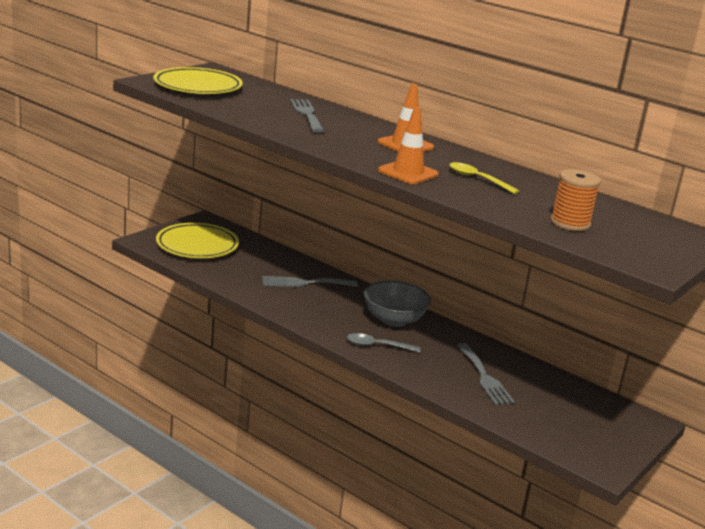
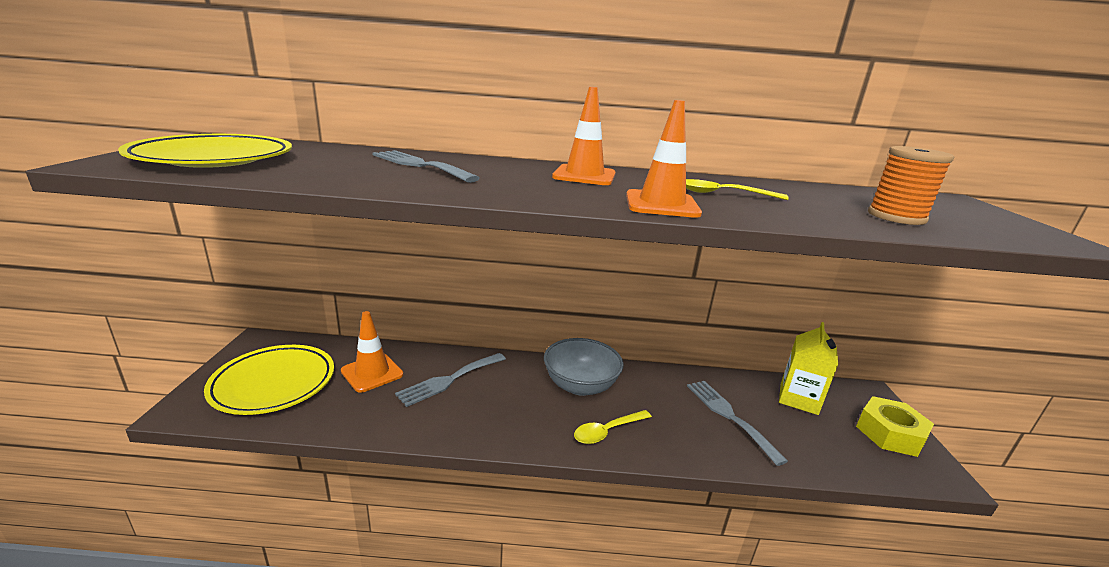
camera: 35 degrees left, 0 degrees up
grey spoon [347,333,420,353] -> yellow spoon [574,410,652,444]
grey fork [457,343,515,405] -> grey fork turned 150 degrees counterclockwise [687,381,788,466]
none -> orange traffic cone [341,311,403,393]
none -> yellow carton [779,322,838,415]
none -> yellow nut [856,396,934,457]

